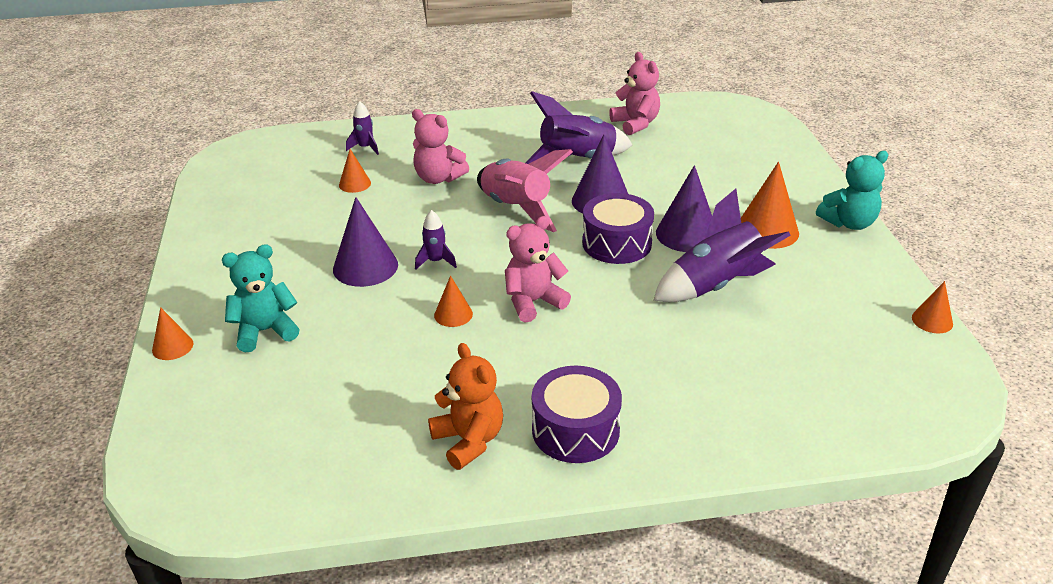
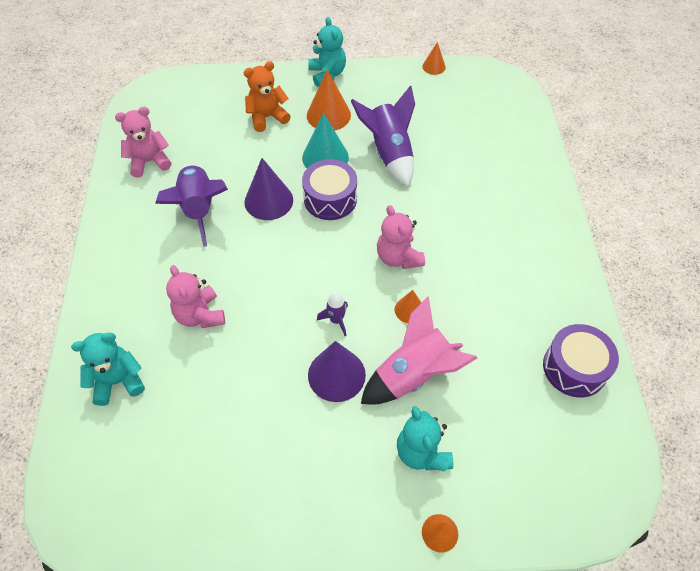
camera: 85 degrees left, 20 degrees up
orange cone [339,149,371,193] -> none
purple rocket [346,101,379,155] -> turquoise teddy bear [71,333,145,406]
pink teddy bear [412,109,469,184] -> pink teddy bear turned 120 degrees clockwise [166,265,225,328]
orange teddy bear [428,343,503,470] -> orange teddy bear moved to [244,61,291,132]
pink rocket [477,149,573,232] -> pink rocket moved to [361,296,477,405]
purple drum [532,366,622,463] -> purple drum moved to [543,324,619,397]
purple cone [656,165,712,252] -> turquoise cone [302,113,349,168]

